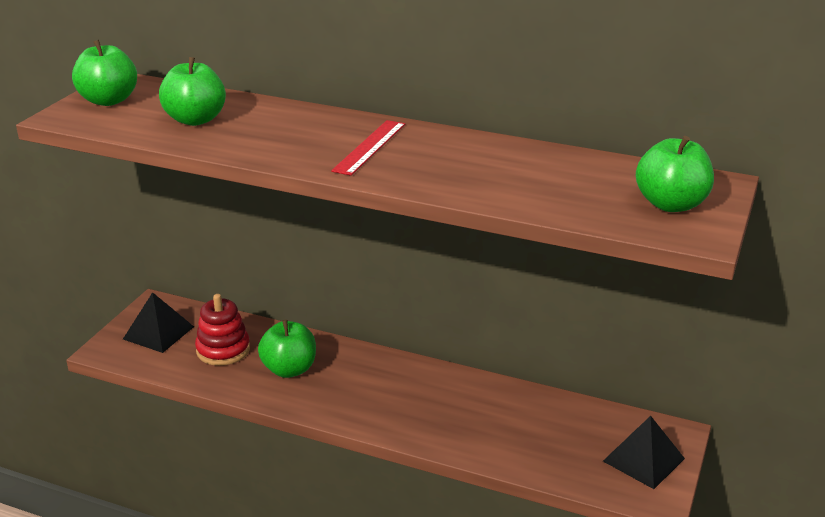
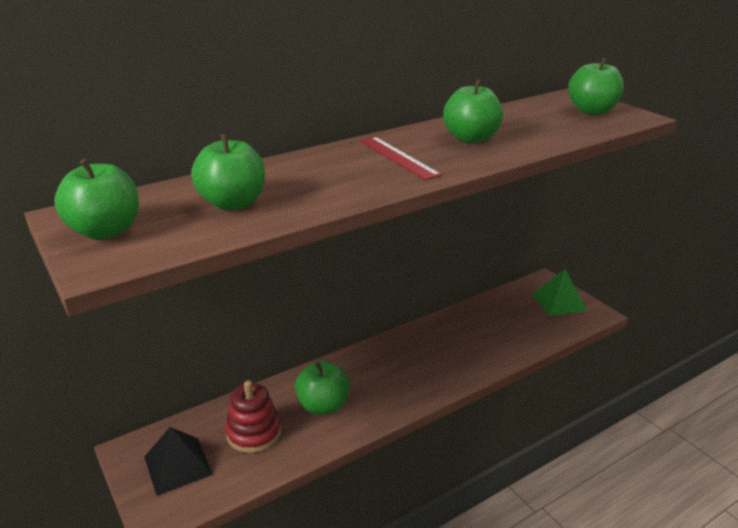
camera: 55 degrees left, 0 degrees up
black pyramid [603,416,685,489] -> green pyramid [532,269,587,316]
none -> green apple [443,80,503,143]

